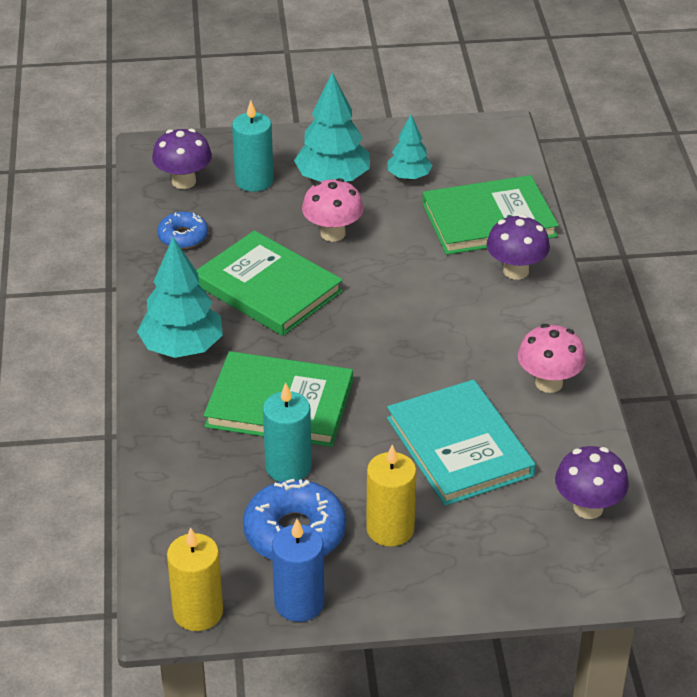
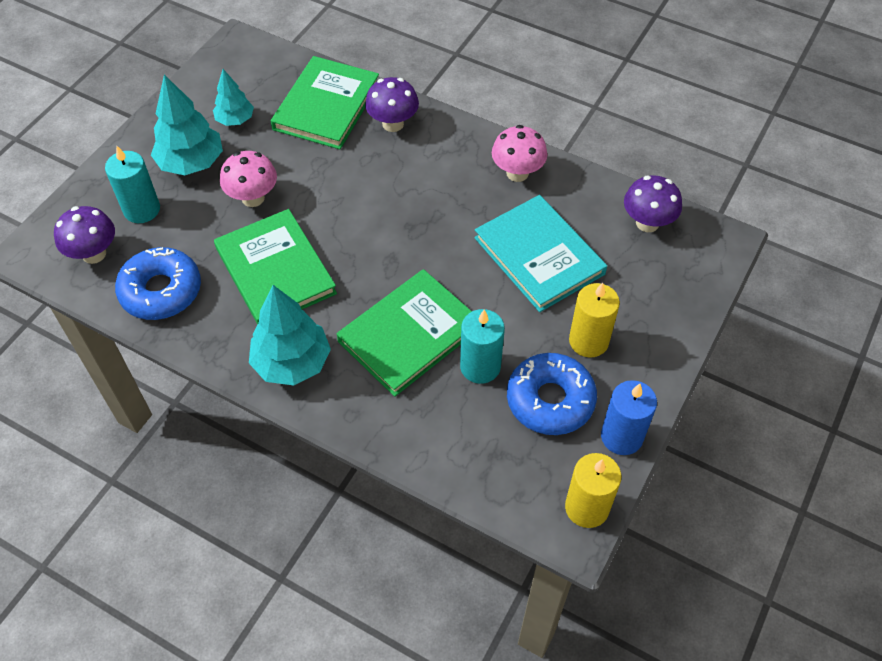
camera: 55 degrees left, 15 degrees up
blue donut [157,212,208,249] -> blue donut [115,247,201,320], size x1.69
green book [196,230,343,336] -> green book turned 75 degrees clockwise [214,209,337,325]
turquoise book [387,379,536,506] -> turquoise book turned 45 degrees clockwise [474,195,607,312]

